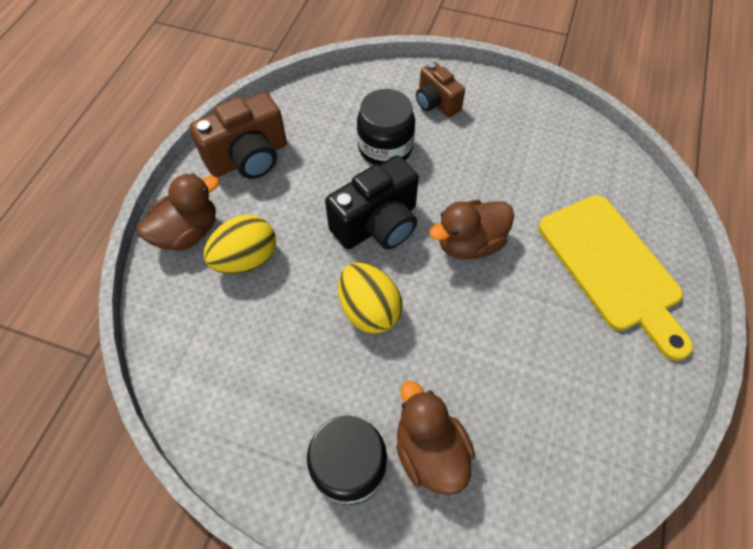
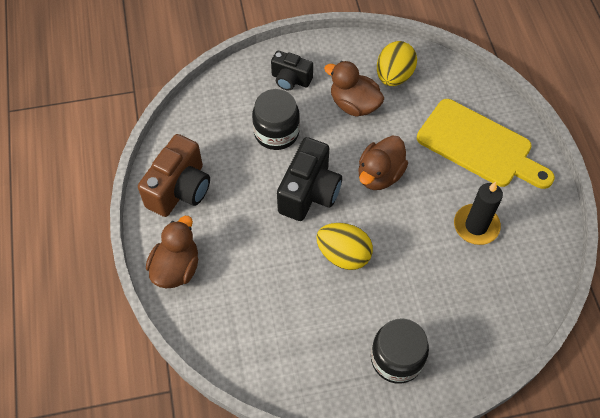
camera: 30 degrees left, 0 degrees up
yellow egg [203,215,276,274] -> yellow egg moved to [377,41,417,86]
brown duck [396,381,475,495] -> brown duck moved to [324,61,385,117]
brown camera [416,62,465,117] -> black camera [271,51,313,90]
none -> black candle [454,182,503,245]

